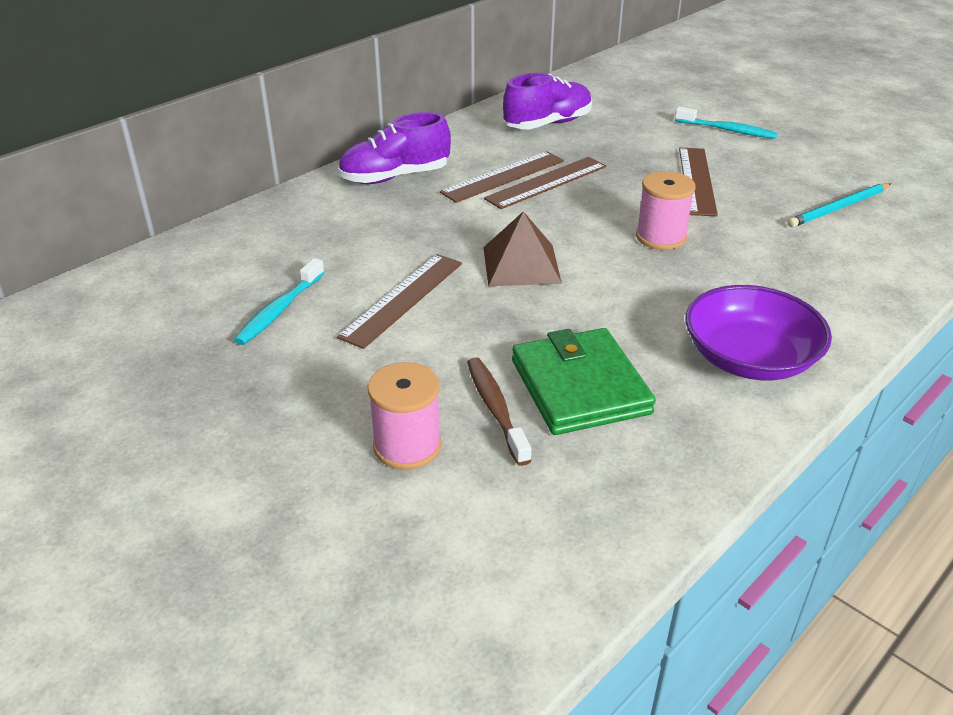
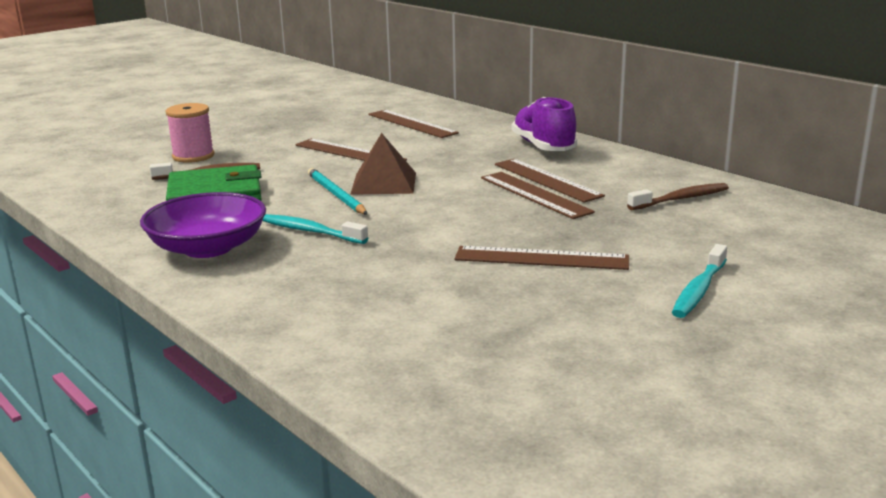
camera: 95 degrees right, 15 degrees down
turquoise toothbrush [234,258,325,345] -> turquoise toothbrush moved to [262,214,368,244]
purple shoe [503,73,592,129] -> brown toothbrush [627,183,729,210]
pink spool [636,171,696,250] -> none
turquoise pencil [788,183,891,228] -> turquoise pencil moved to [308,168,367,214]
none -> brown ruler [369,110,459,138]

